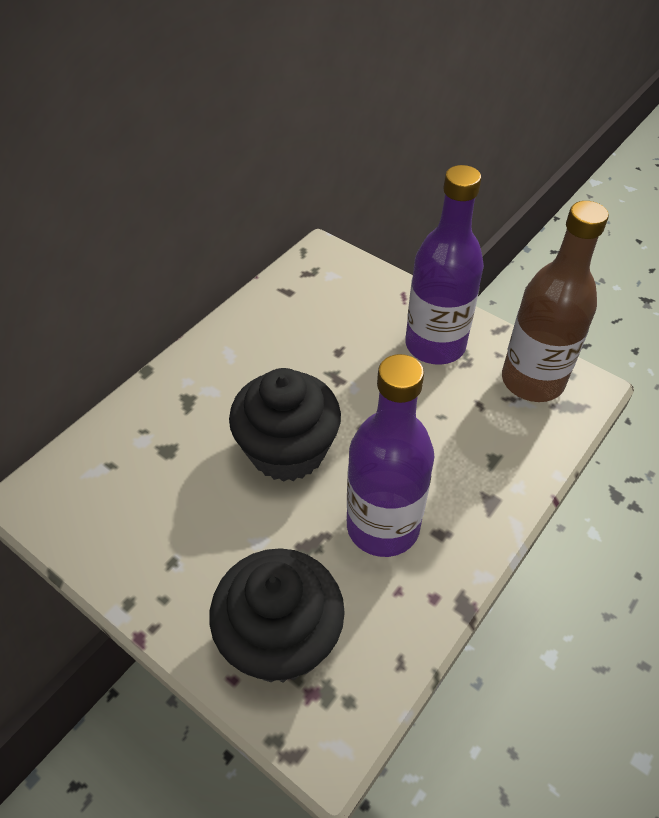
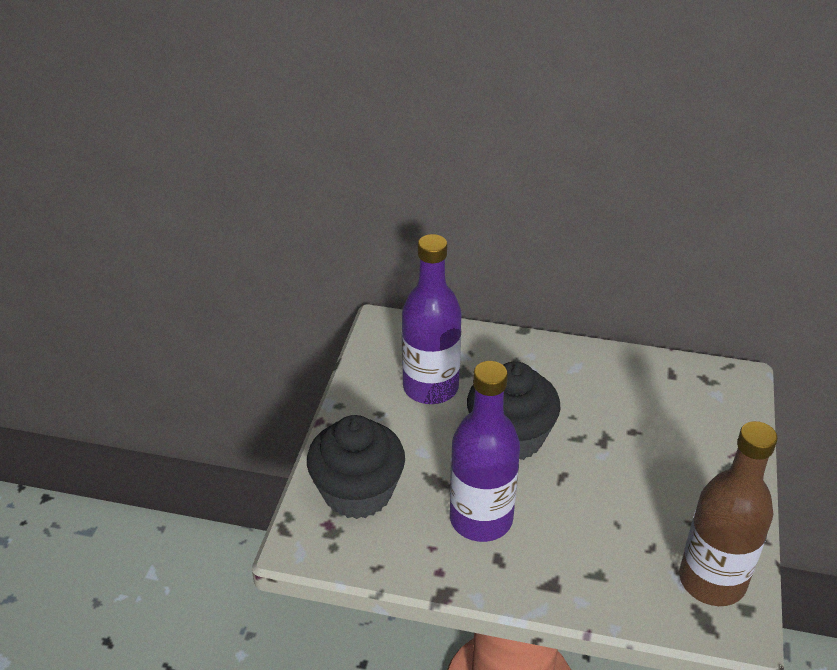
camera: 65 degrees right, 10 degrees down
purple bottle [405,165,484,365] -> purple bottle moved to [402,234,462,404]

